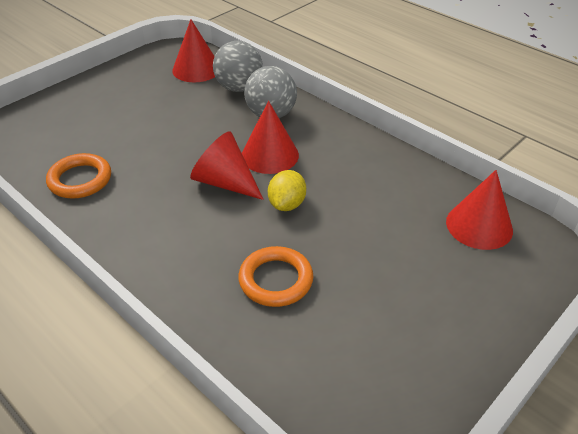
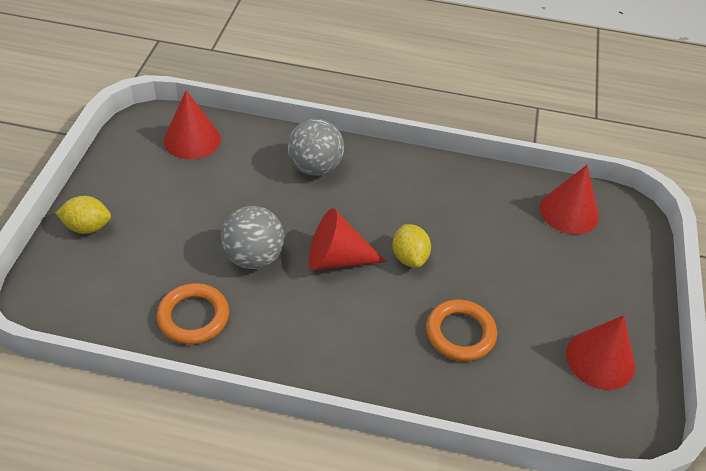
camera: 35 degrees left, 5 degrees up
grey ball [213,41,263,92] -> grey ball moved to [221,206,285,269]
red cone [242,101,299,174] -> red cone moved to [566,315,635,390]
none -> yellow lemon [56,196,111,234]

